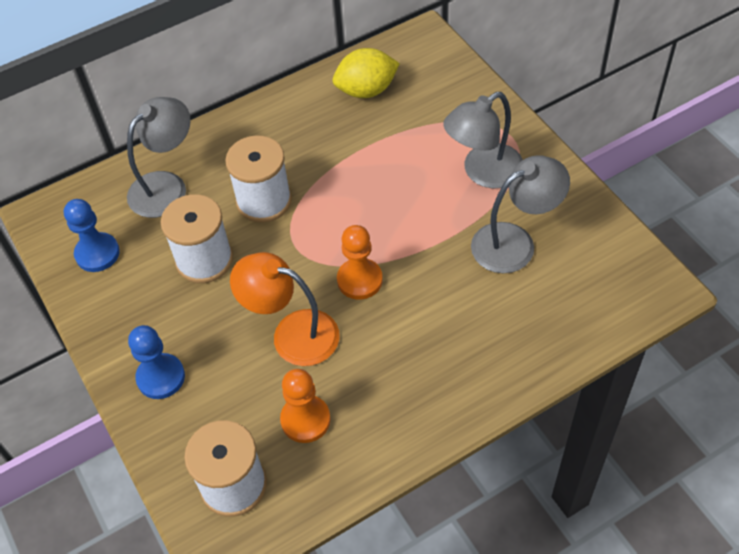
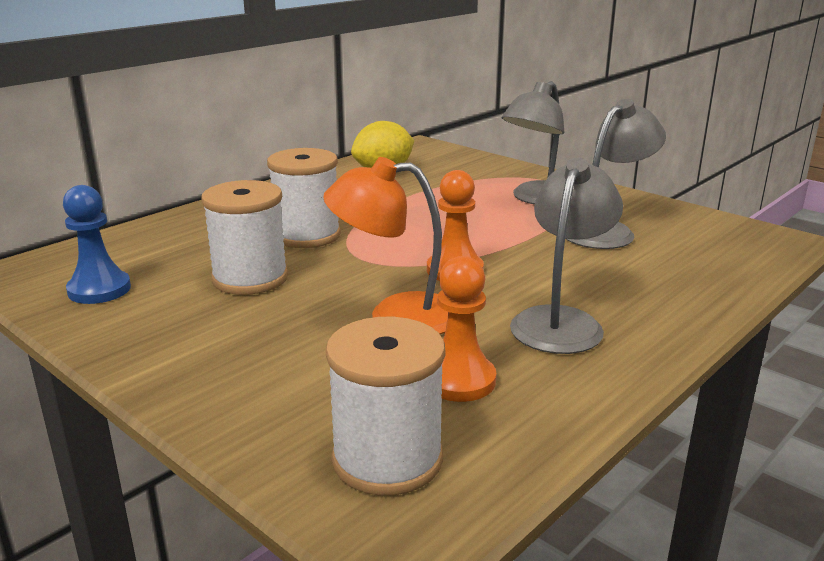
camera: 20 degrees left, 30 degrees down
grey lamp [127,97,191,218] -> grey lamp moved to [510,158,623,354]
blue pawn [128,325,185,399] -> none

